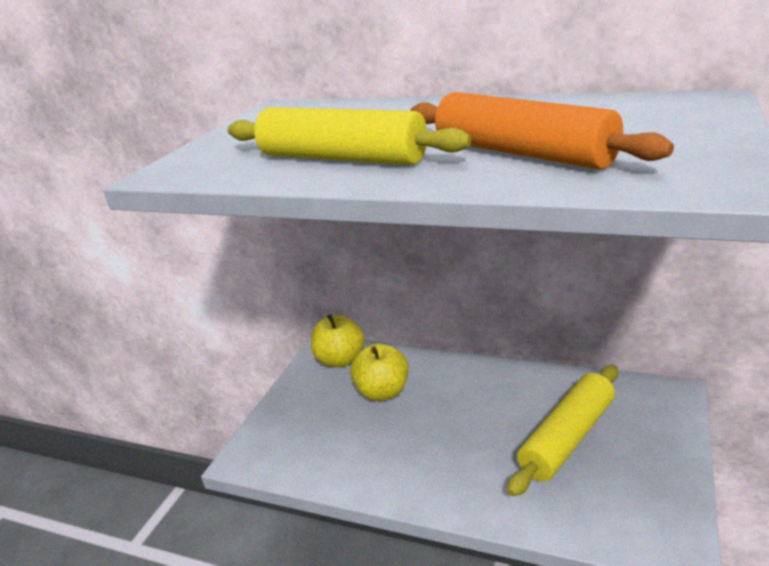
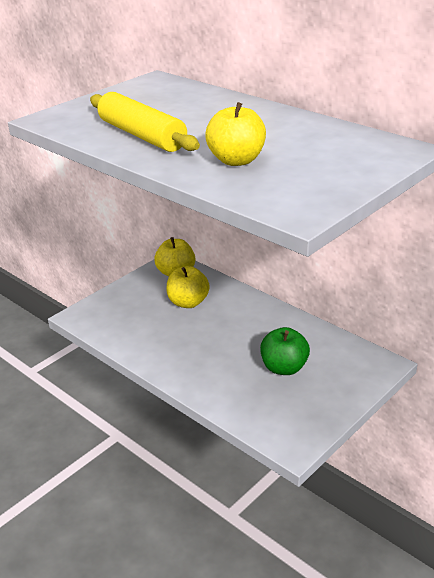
camera: 20 degrees right, 5 degrees up
orange rolling pin [410,92,674,170] -> yellow apple [205,102,266,166]
yellow rolling pin [507,365,618,496] -> green apple [260,327,310,375]

